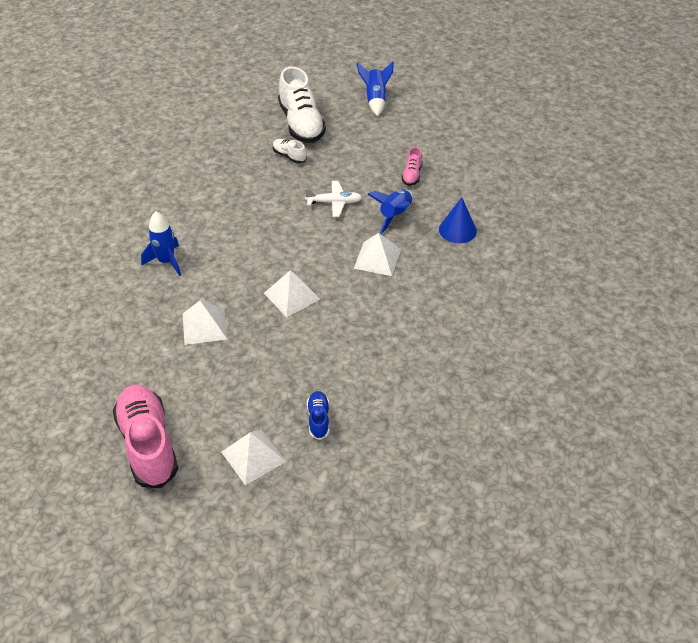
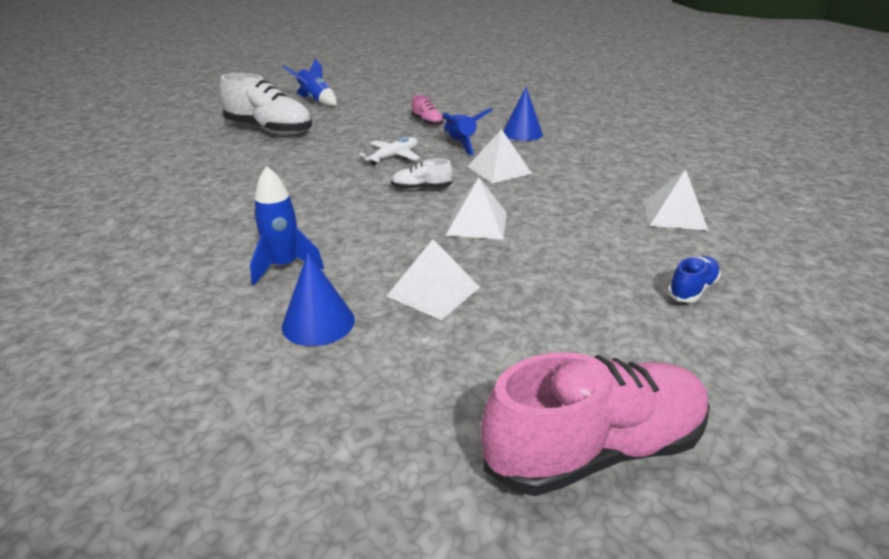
camera: 45 degrees left, 15 degrees down
pink shoe [113,384,178,488] -> pink shoe turned 135 degrees clockwise [481,352,710,496]
white pyramid [221,429,286,486] -> white pyramid moved to [643,169,709,231]
white shoe [273,139,307,163] -> white shoe moved to [391,159,453,190]
blue shoe [307,391,329,440] -> blue shoe turned 90 degrees clockwise [667,256,721,303]
none -> blue cone [282,252,355,346]

